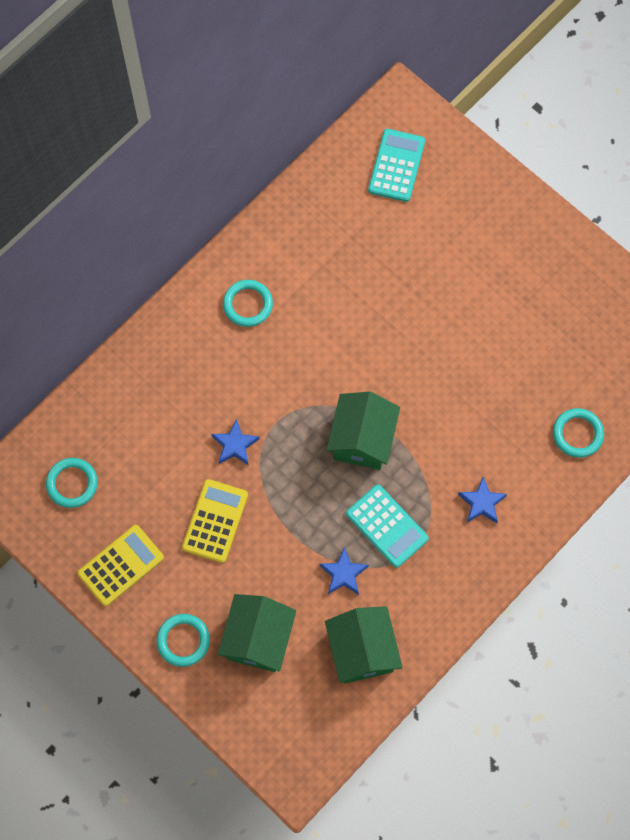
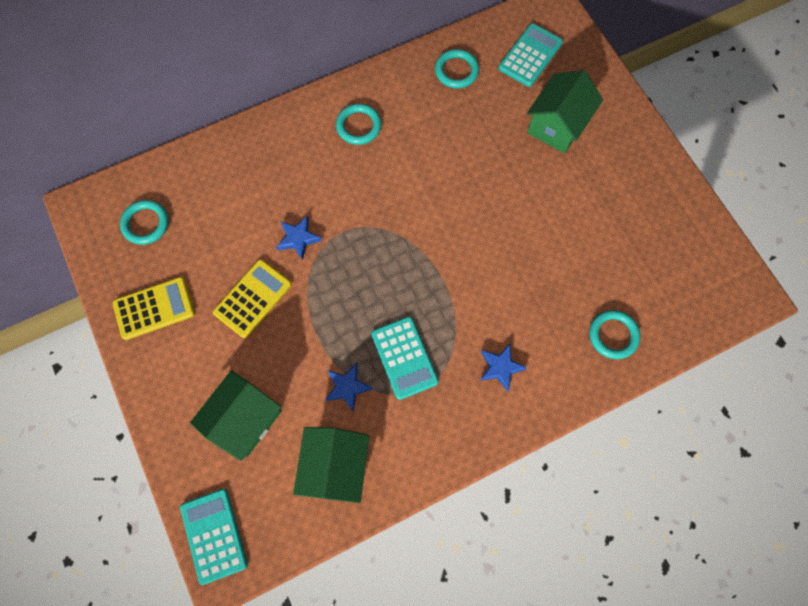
camera: 20 degrees right, 0 degrees up
turquoise ring [156,614,210,667] -> turquoise ring moved to [435,49,479,88]
green house [326,392,400,470] -> green house moved to [527,70,603,154]
none -> turquoise calculator [180,489,248,585]

